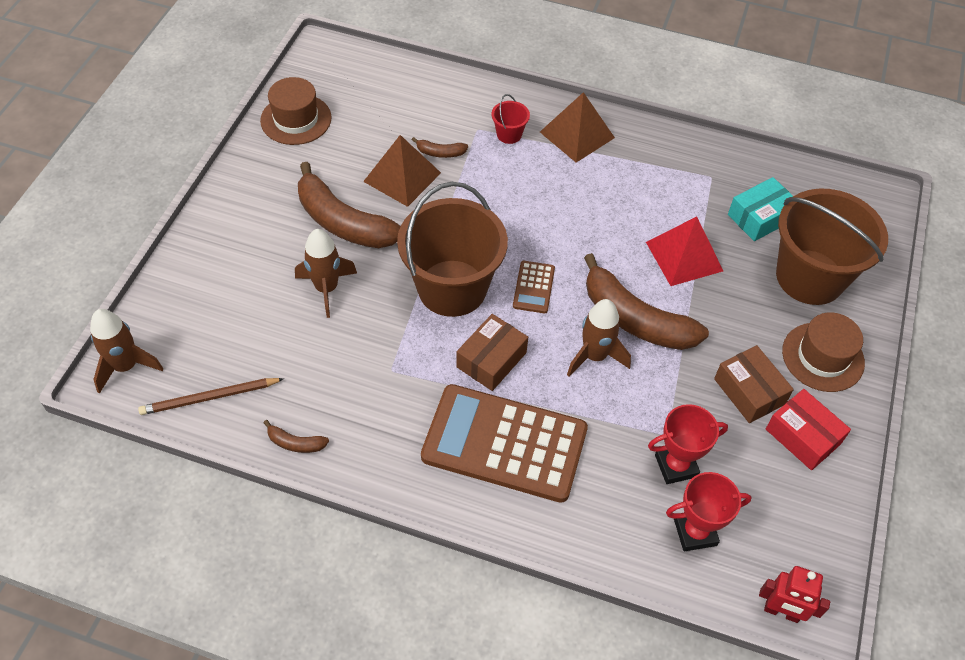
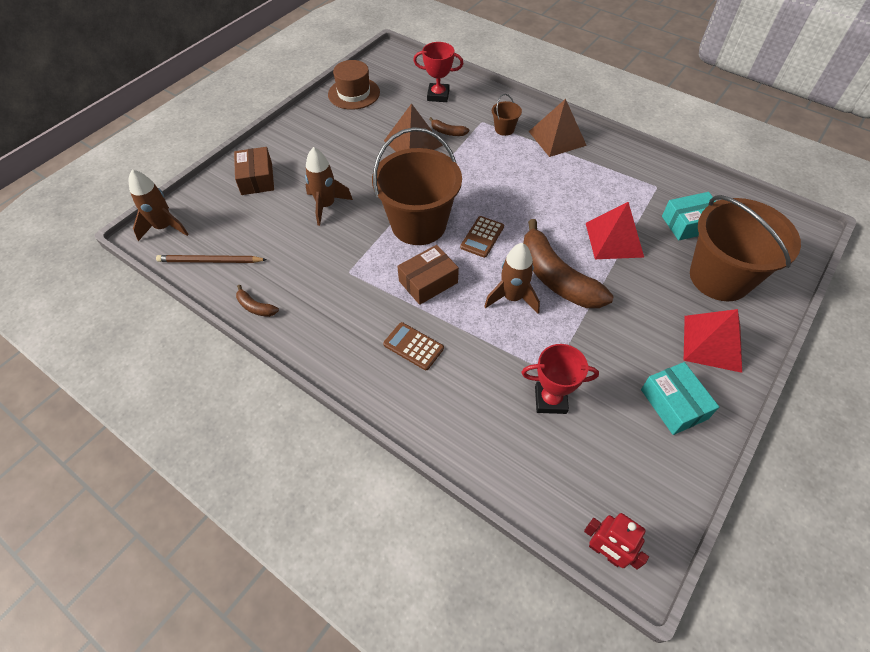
camera: 20 degrees right, 0 degrees up
brown banana [298,162,401,248] -> none
brown calculator [421,384,588,503] -> brown calculator [383,322,444,370], size x0.43
red bucket [492,94,530,144] -> brown bucket [492,94,522,136]
red trophy [666,472,752,551] -> red trophy moved to [413,42,464,102]
brown box [714,345,794,423] -> brown box moved to [234,147,274,195]
red box [766,389,851,470] -> turquoise box [641,362,719,435]
brown hat [782,312,865,392] -> red pyramid [684,309,742,373]

